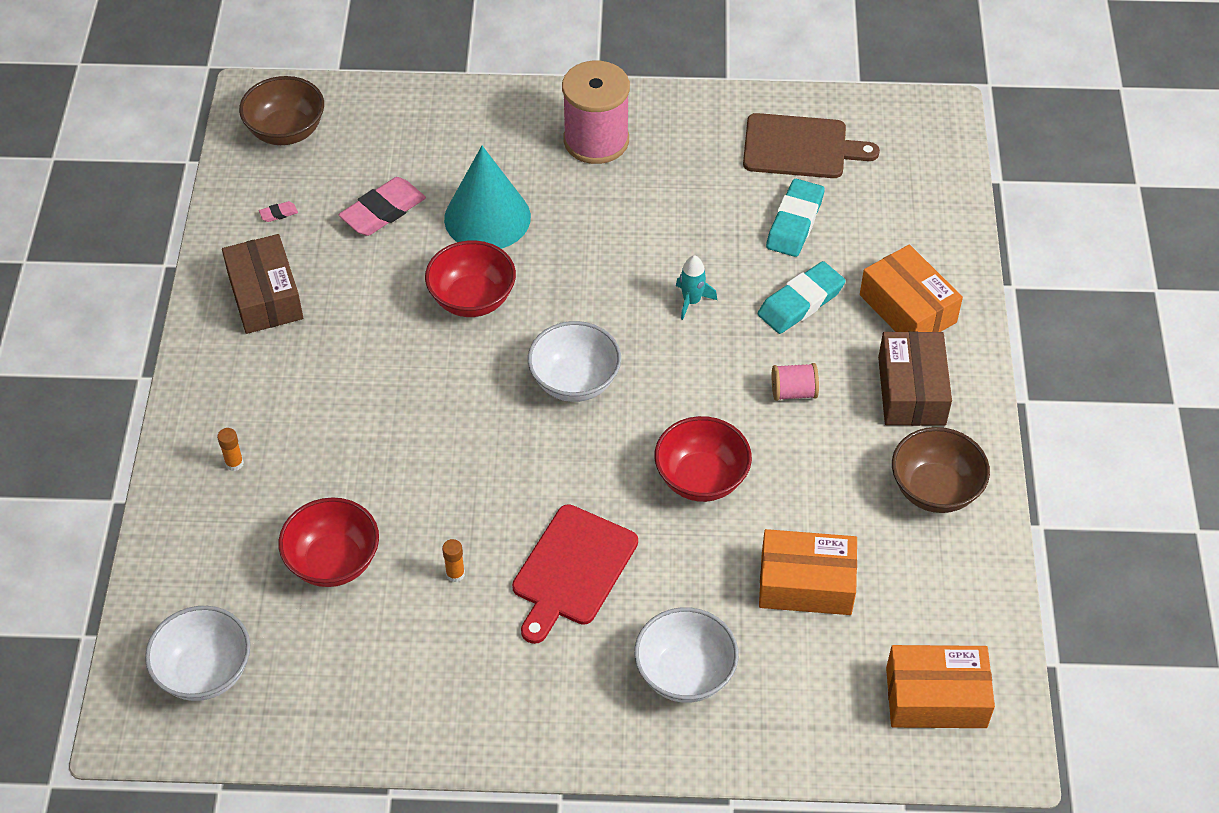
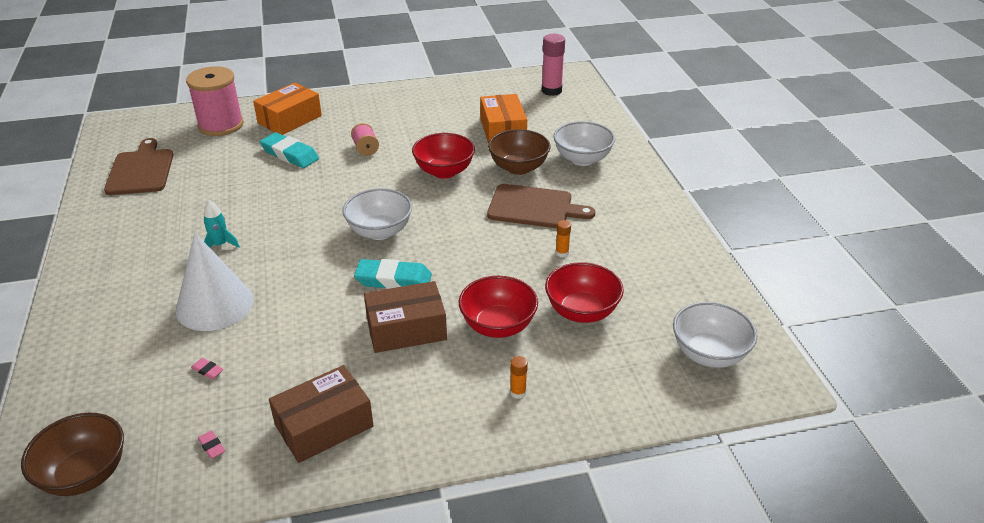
camera: 105 degrees left, 15 degrees down
pink eraser [338,177,426,236] -> pink eraser [191,358,224,379], size x0.42
red bowl [425,240,516,317] -> red bowl moved to [459,276,538,338]
turquoise cone [444,146,531,249] -> white cone [176,233,254,331]
red cutting board [512,504,638,644] -> brown cutting board [487,184,595,228]
pink spool [562,61,630,164] -> pink spool moved to [186,66,244,136]
turquoise rocket [676,255,717,320] -> turquoise rocket moved to [204,200,240,248]
turquoise eraser [766,179,825,257] -> turquoise eraser moved to [354,259,432,289]
brown box [878,331,952,426] -> brown box moved to [364,281,447,353]
orange box [886,645,995,728] -> pink glue stick [542,34,565,96]
brown bowl [892,427,990,513] -> brown bowl moved to [488,129,551,175]

